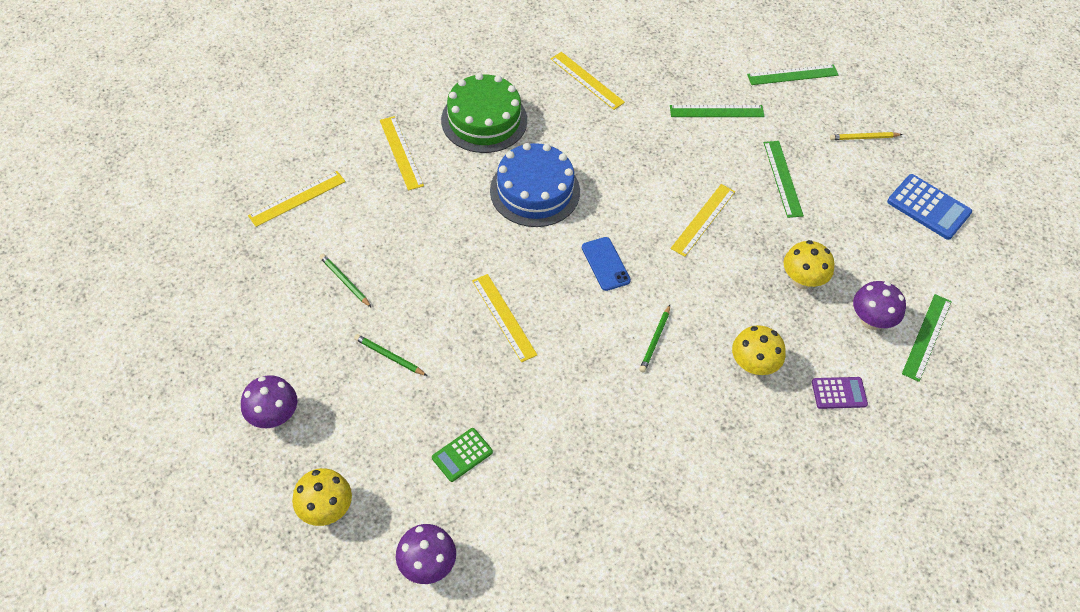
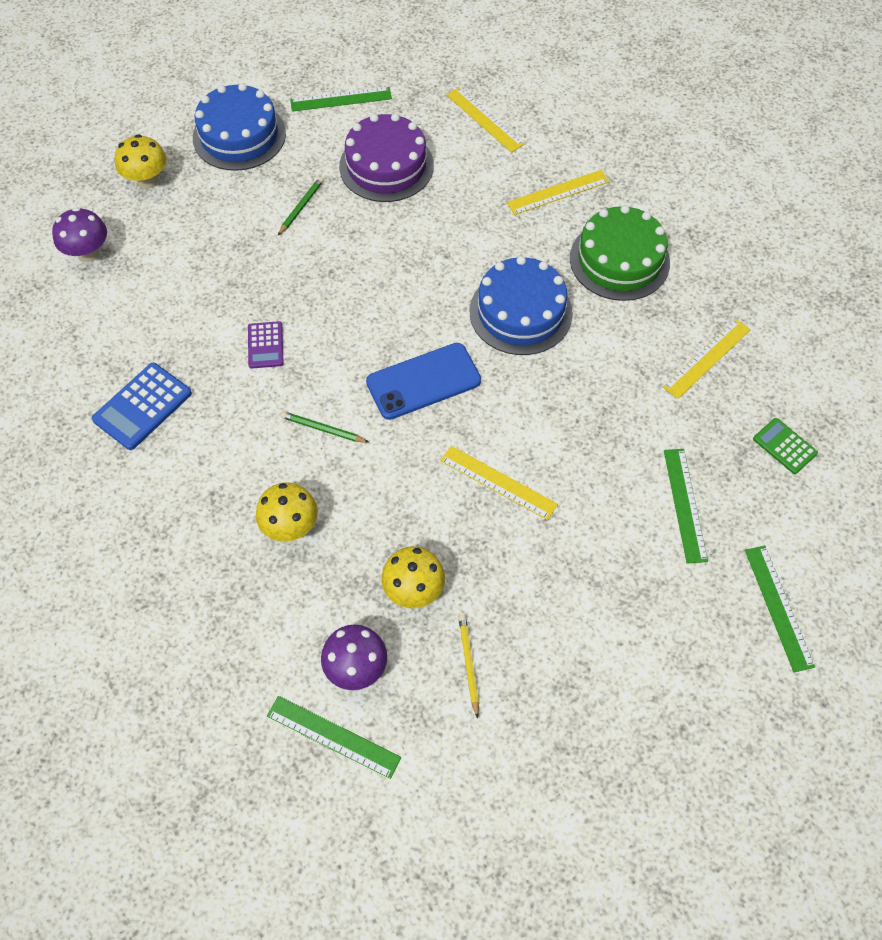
camera: 90 degrees right, 5 degrees up
purple mushroom [241,375,297,428] -> blue cake [193,83,286,171]
green pencil [320,254,372,308] -> purple cake [339,113,434,202]
green calculator [432,428,493,482] -> green calculator moved to [753,418,818,474]
yellow ruler [472,274,537,362] -> none
blue phone [582,237,631,291] -> blue phone [366,343,481,420], size x1.57
green ruler [764,141,804,218] -> green ruler moved to [290,87,392,112]
purple calculator [812,377,868,409] -> purple calculator moved to [248,321,284,369]
yellow pencil [830,132,903,140] -> yellow pencil moved to [458,615,479,719]
blue calculator [887,174,972,240] -> blue calculator moved to [92,363,192,450]

